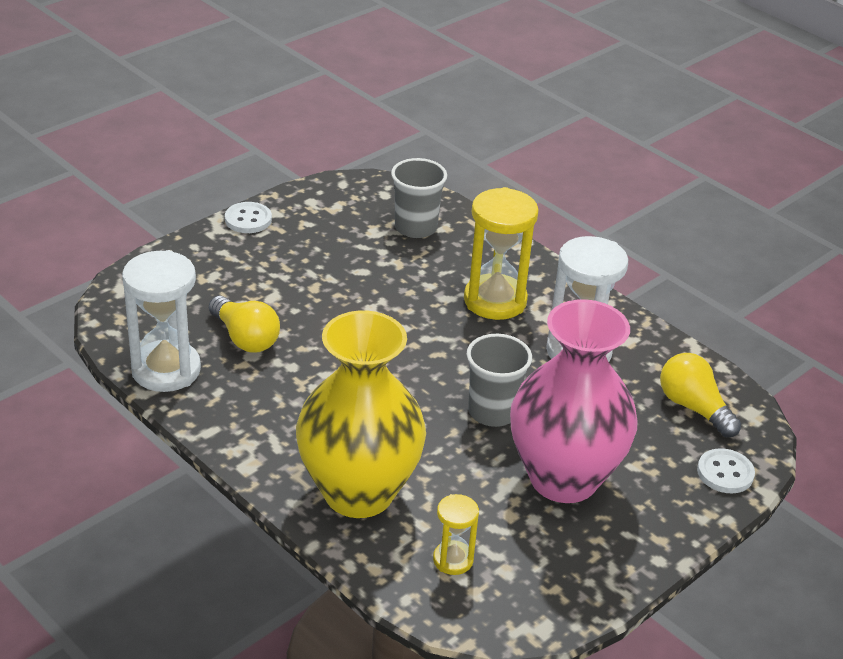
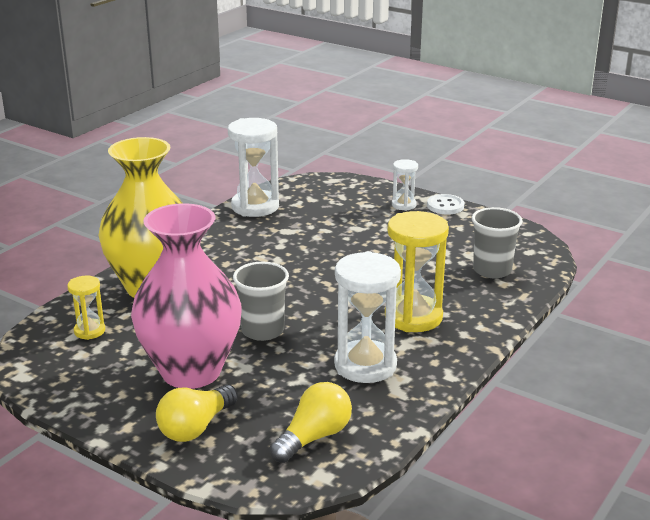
camera: 80 degrees right, 10 degrees down
yellow light bulb [209,296,280,353] -> yellow light bulb moved to [156,384,238,442]
white button [697,448,755,493] -> none
none -> white hourglass [392,159,418,211]

